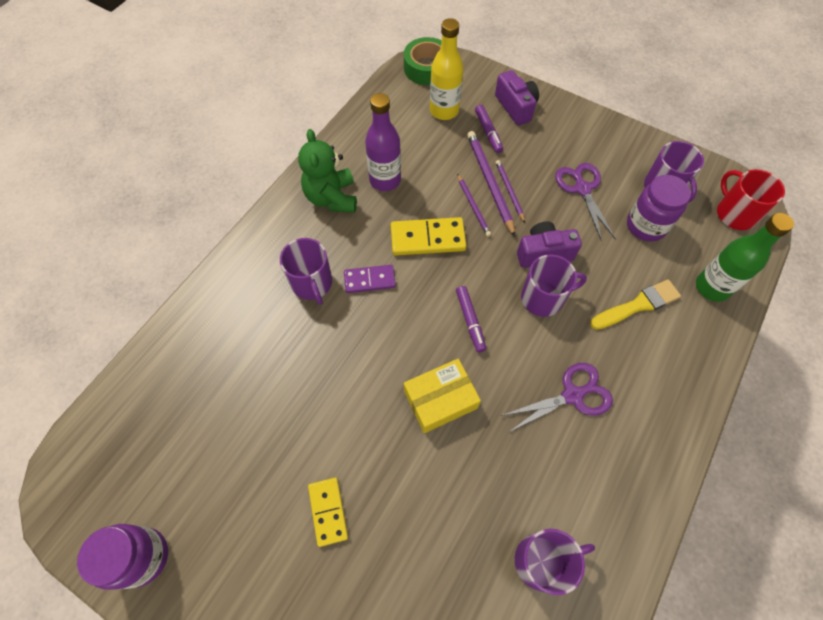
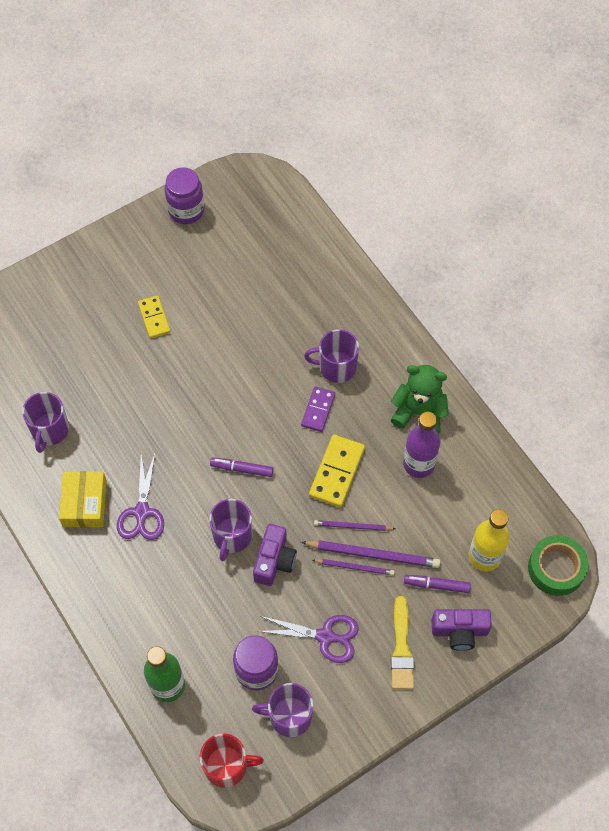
camera: 115 degrees right, 0 degrees up
yellow domino [308,477,348,547] -> yellow domino turned 60 degrees clockwise [138,295,170,338]
yellow box [404,359,481,433] -> yellow box moved to [59,471,107,528]
yellow brush [590,279,681,330] -> yellow brush moved to [391,596,414,689]

